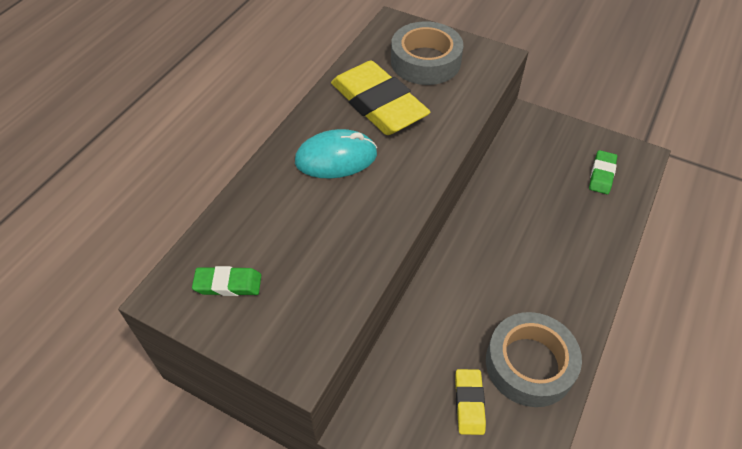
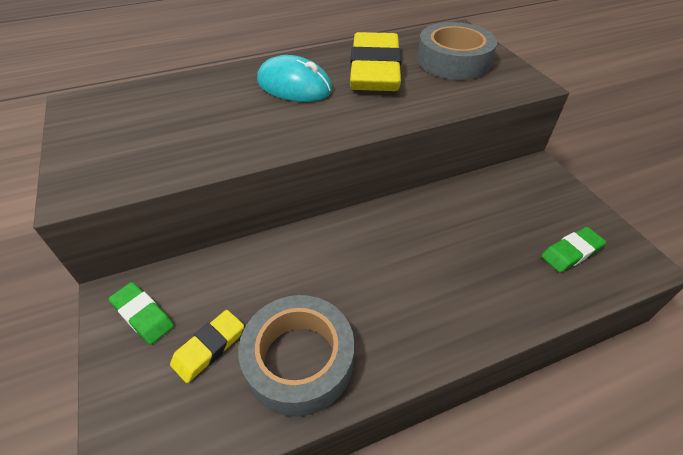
camera: 40 degrees right, 5 degrees down
green eraser [192,266,261,296] -> green eraser moved to [108,282,174,345]

